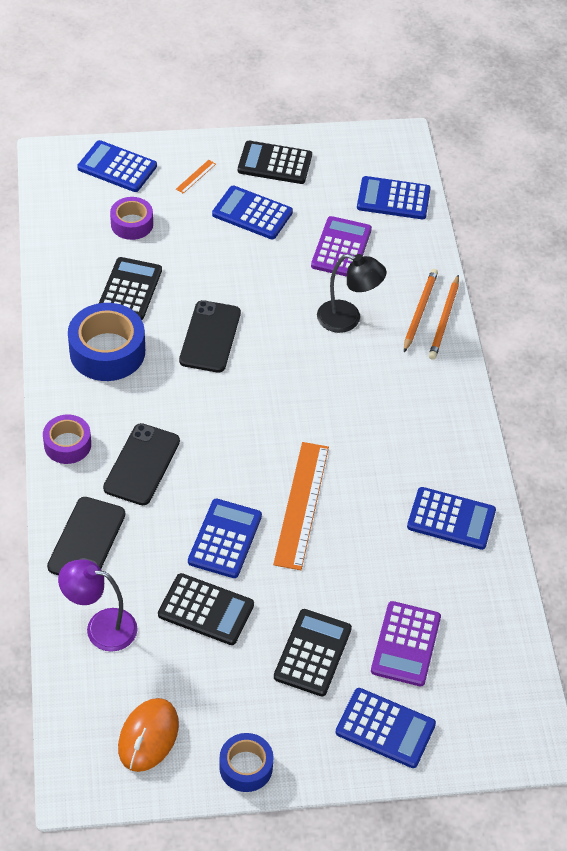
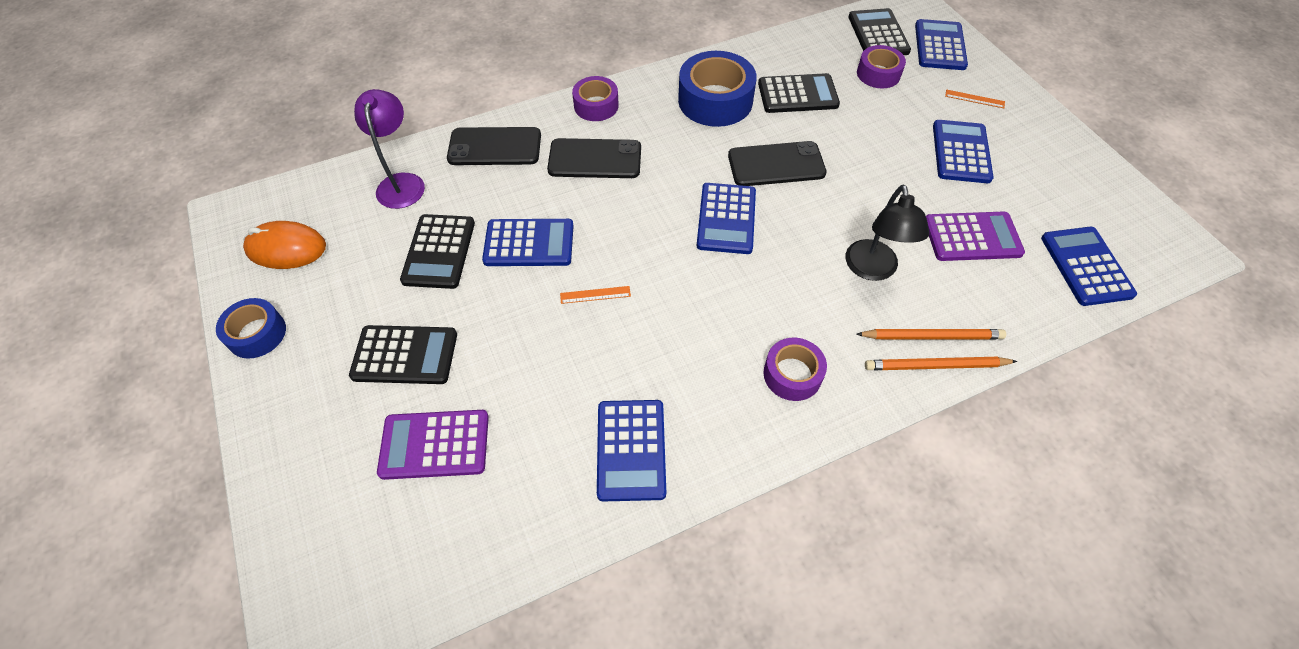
camera: 75 degrees right, 5 degrees up
black calculator [238,141,312,184] -> black calculator moved to [848,8,911,55]
orange ruler [273,442,329,570] -> orange ruler [560,286,631,304], size x0.41
blue calculator [336,688,436,768] -> blue calculator moved to [697,183,756,254]
none -> purple tape [764,338,827,401]

